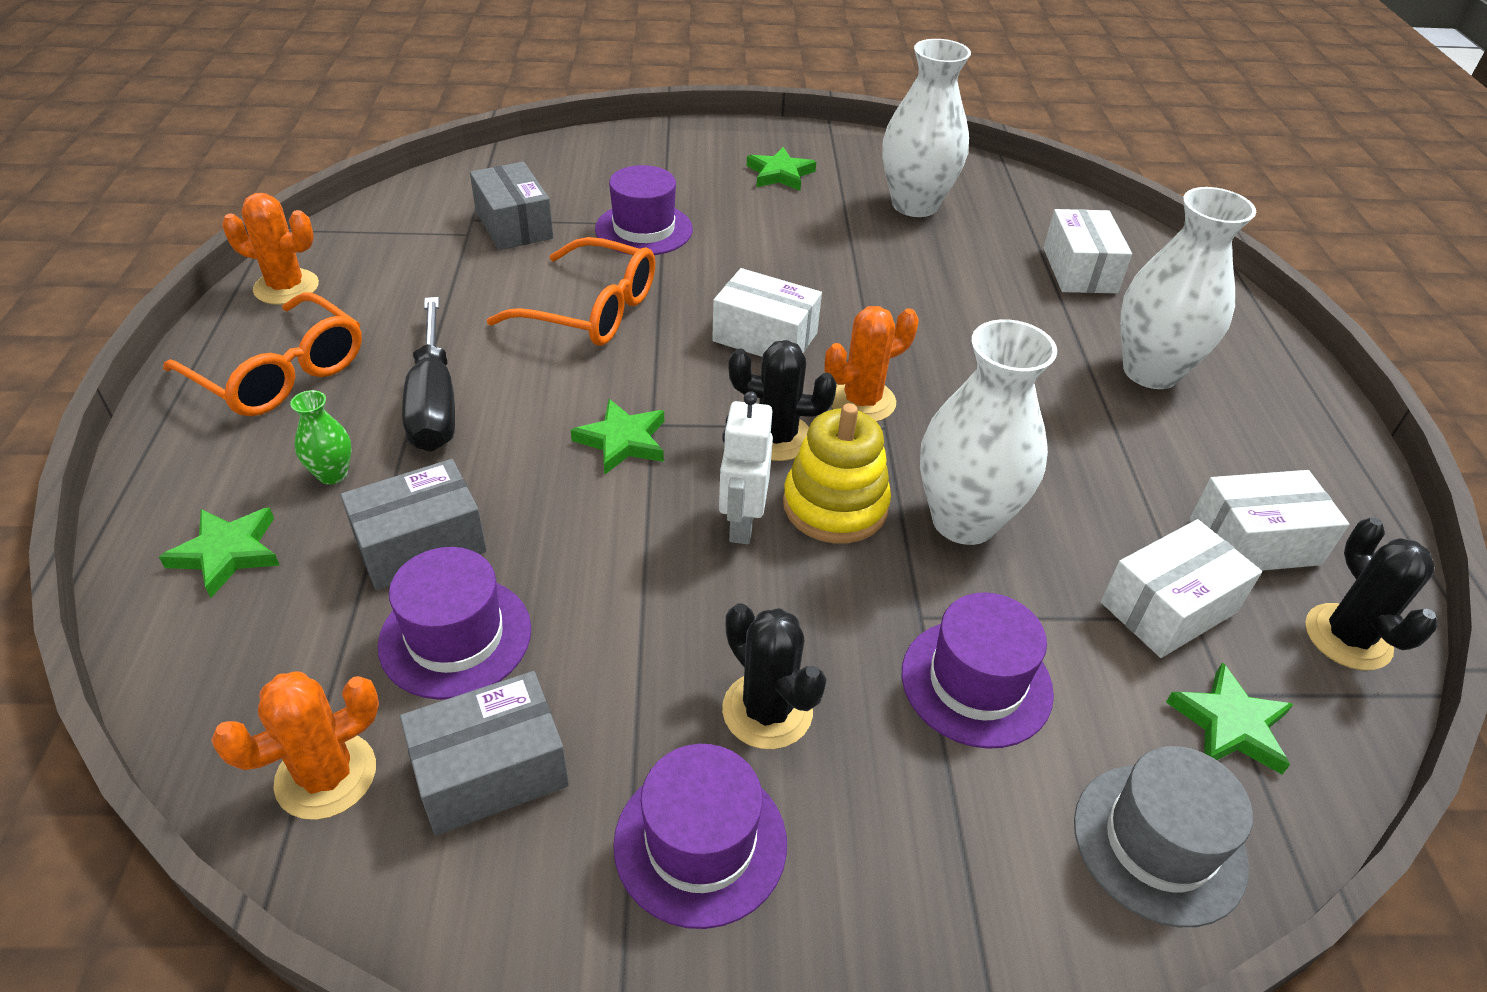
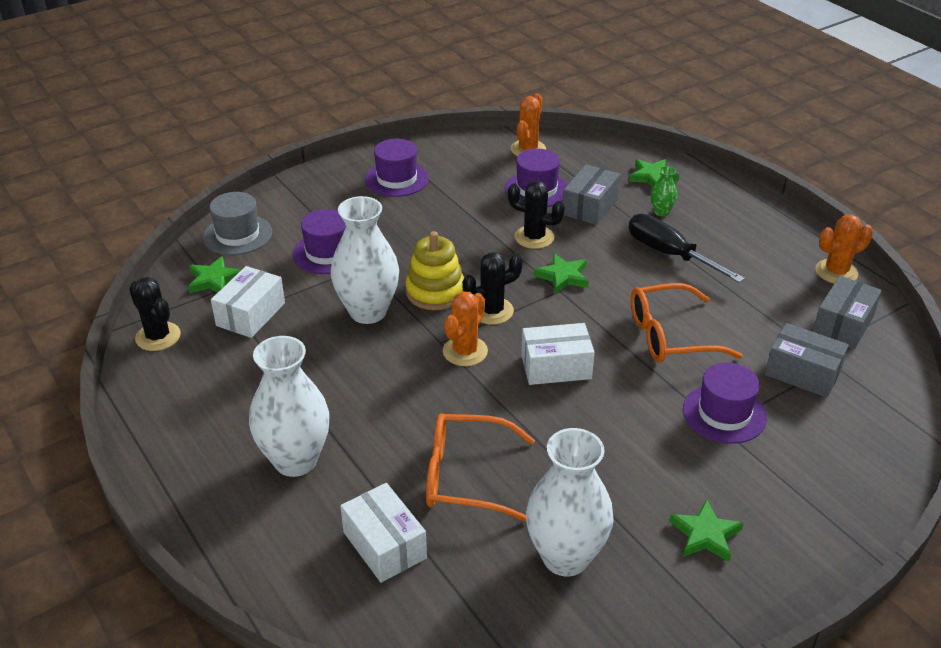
camera: 150 degrees right, 5 degrees down
orange glasses [163,293,362,416] -> orange glasses moved to [426,413,535,522]
grey box [400,671,569,836] -> grey box moved to [813,276,882,349]
white robot [719,391,773,544] -> none
black cactus [722,603,827,749] -> black cactus moved to [508,181,565,249]
white box [1190,470,1350,571] -> none

